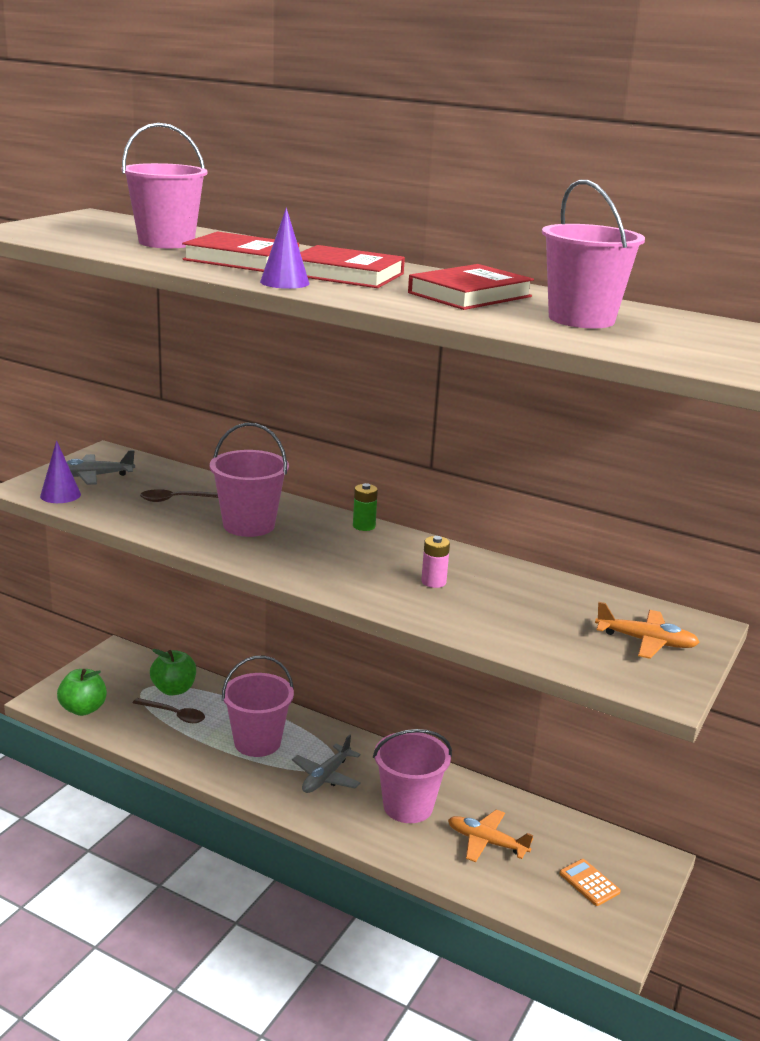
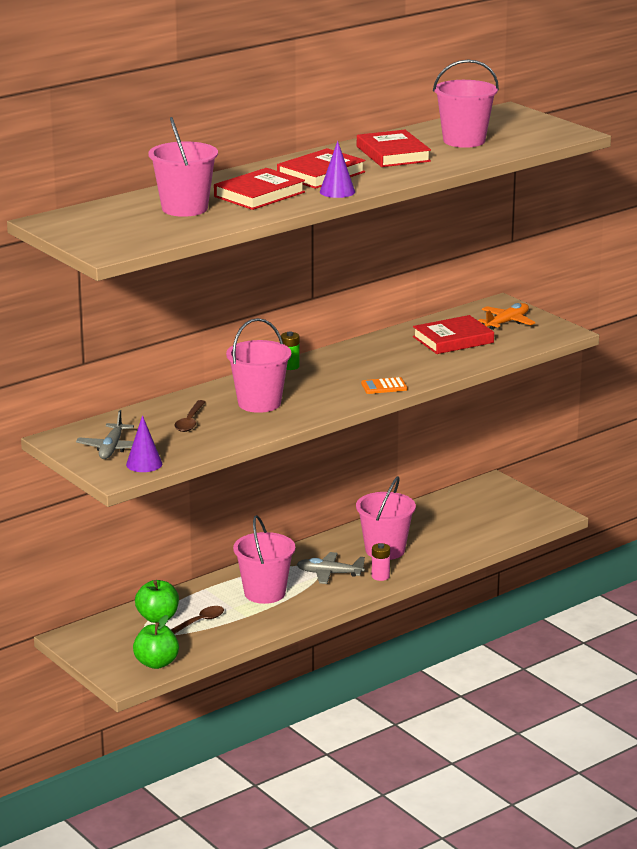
camera: 65 degrees left, 0 degrees up
grey plane [292,734,361,793] -> grey plane turned 135 degrees clockwise [297,552,365,584]
pink battery [421,536,450,588] -> pink battery moved to [372,543,390,581]
orange plane [448,809,533,862] -> none
orange calculator [559,859,621,906] -> orange calculator moved to [361,377,408,394]
none -> red book [413,315,494,354]

